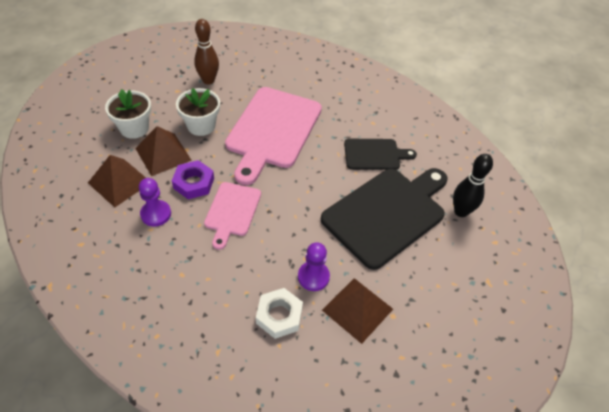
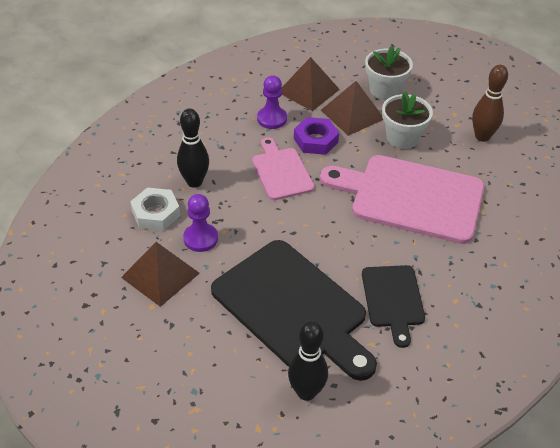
camera: 90 degrees right, 5 degrees down
pink cutting board [204,182,261,250] -> pink cutting board turned 60 degrees clockwise [252,137,315,200]
none -> black bowling pin [177,108,209,188]

